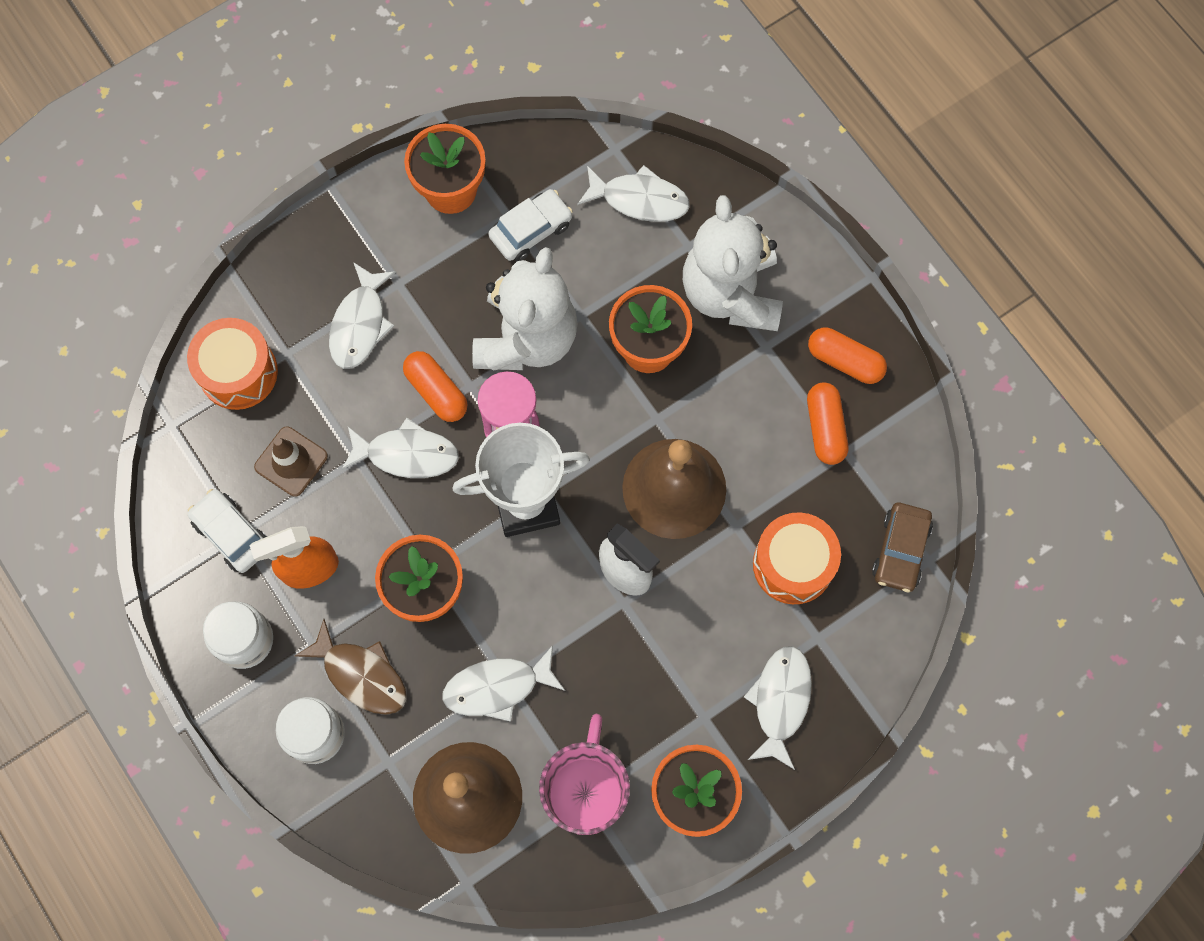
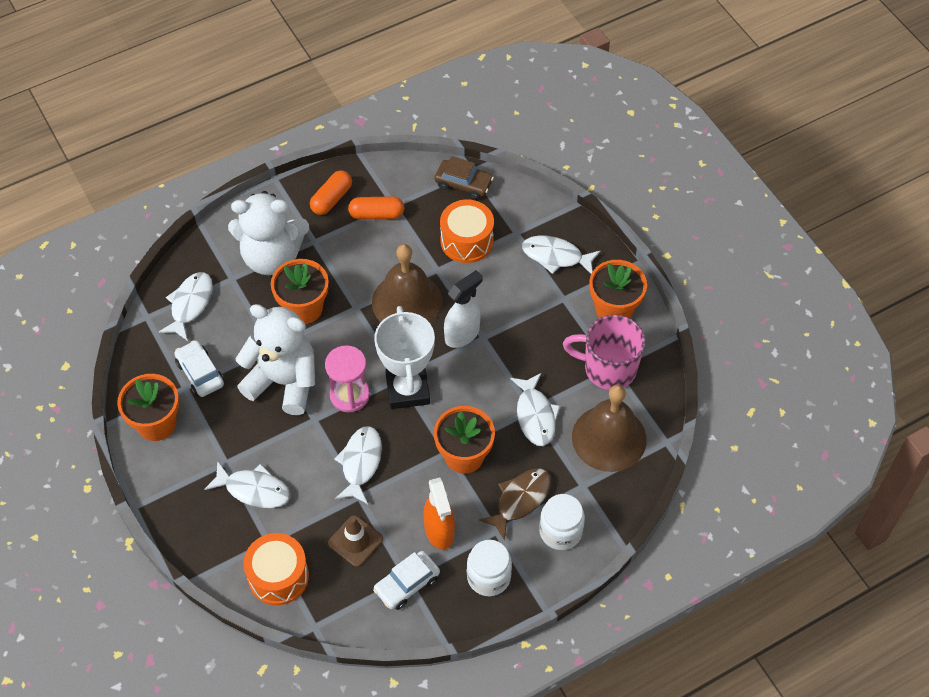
camera: 85 degrees left, 15 degrees down
orange capsule [403,351,468,422] -> none

